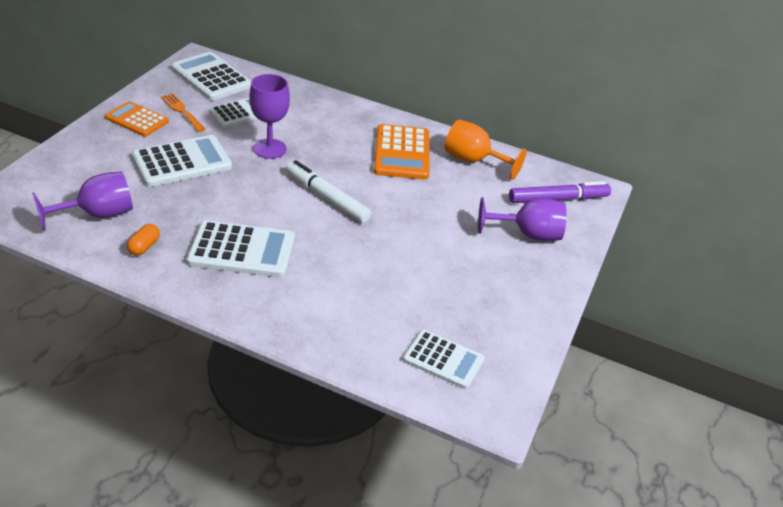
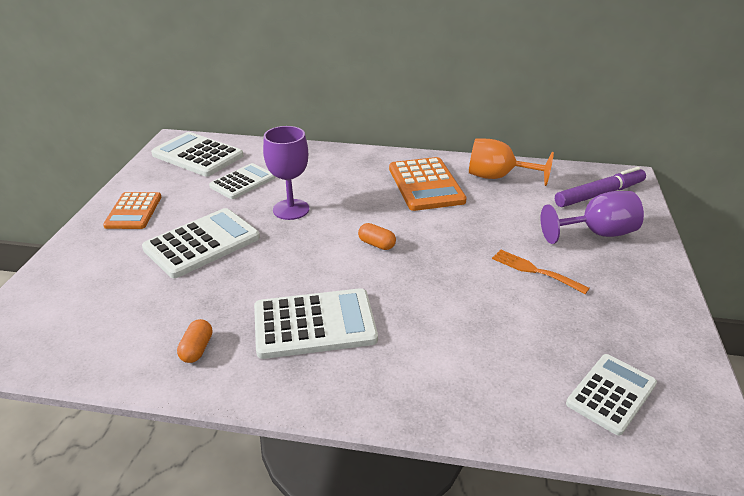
camera: 10 degrees left, 5 degrees down
purple goblet [32,171,133,231] -> none
orange calculator [105,101,169,137] -> orange calculator turned 105 degrees counterclockwise [103,192,161,229]
orange fork [161,93,205,132] -> orange fork moved to [492,249,590,294]
white marker [286,160,372,223] -> orange capsule [358,223,396,250]
white calculator [403,330,485,389] -> white calculator turned 60 degrees counterclockwise [566,354,657,436]

